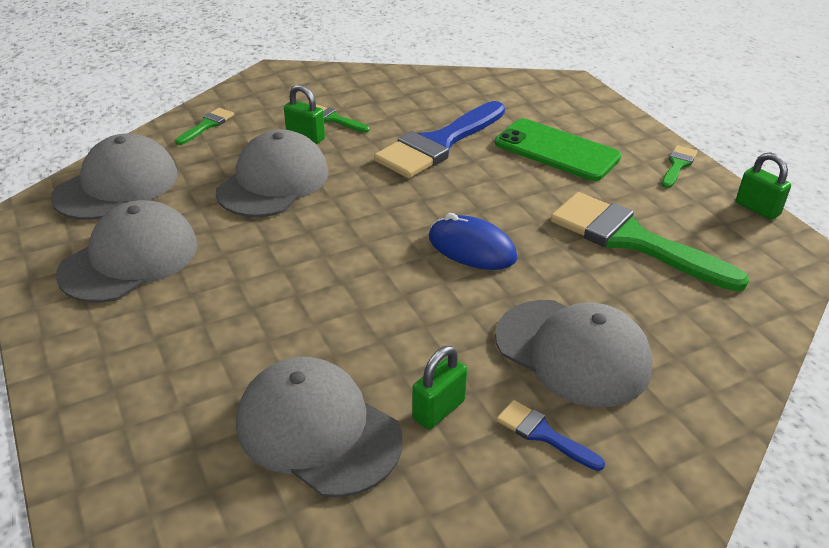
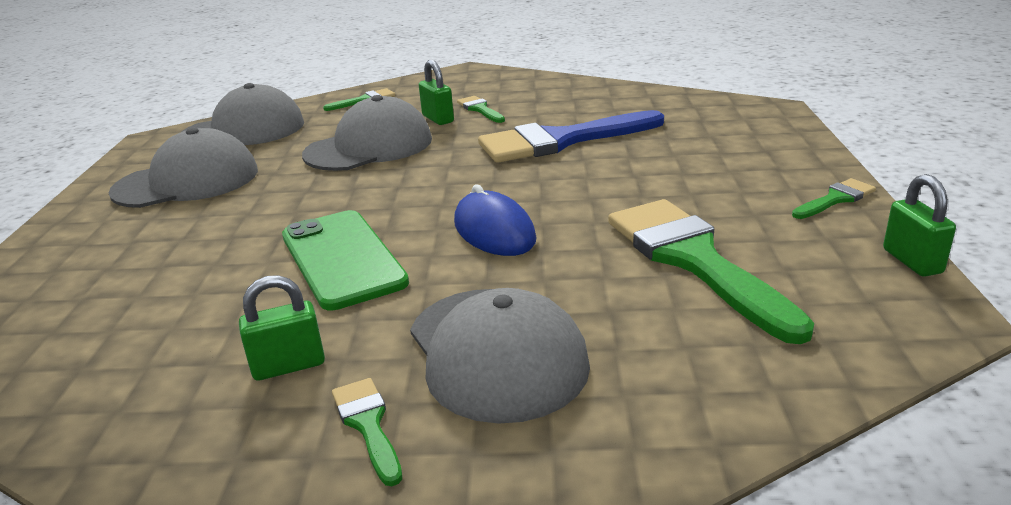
camera: 30 degrees right, 10 degrees down
grey cap [236,357,402,497] -> none
green phone [495,119,621,181] -> green phone moved to [282,210,409,310]
blue brush [497,400,605,471] -> green brush [332,378,402,486]

